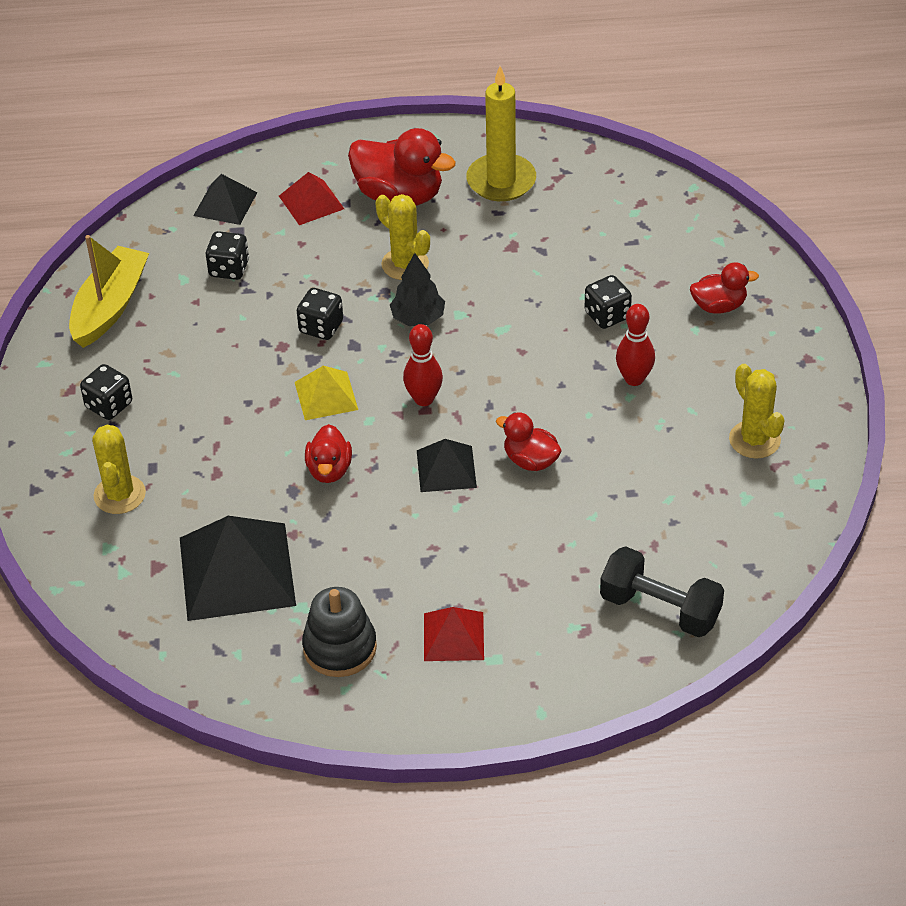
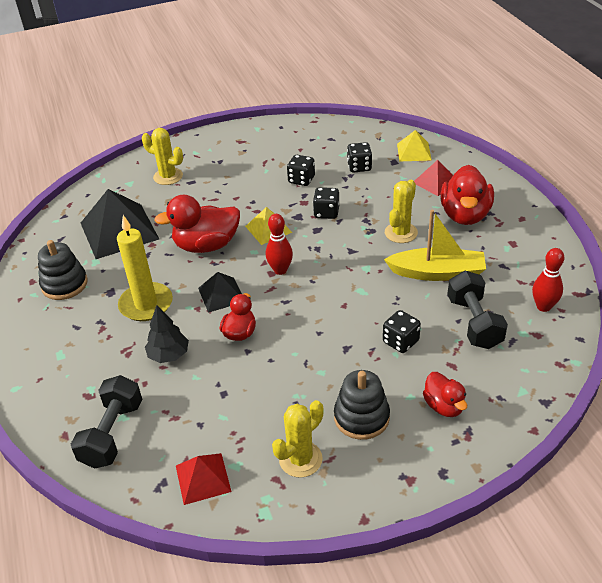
camera: 75 degrees right, 5 degrees down
yellow boat [69,235,149,348] -> yellow boat moved to [384,209,486,281]
black dice [80,364,132,420] -> black dice moved to [287,155,315,186]
yellow cactus [92,425,146,514] -> yellow cactus turned 45 degrees clockwise [142,128,183,185]
black pyramid [193,174,258,225] -> yellow pyramid [397,130,431,162]
red duck [305,424,352,483] -> red duck [154,195,240,253], size x1.76
black tree [390,253,445,326] -> black tree moved to [145,305,189,363]
red pyramid [424,607,484,661] -> red pyramid moved to [176,453,232,505]
yellow candle [466,66,536,201] -> yellow candle moved to [117,215,173,321]
red bowling pin [616,304,655,386] -> red bowling pin moved to [532,248,564,312]
none -> black stacking toy [334,370,390,440]
none -> black dumbbell [447,271,508,349]

